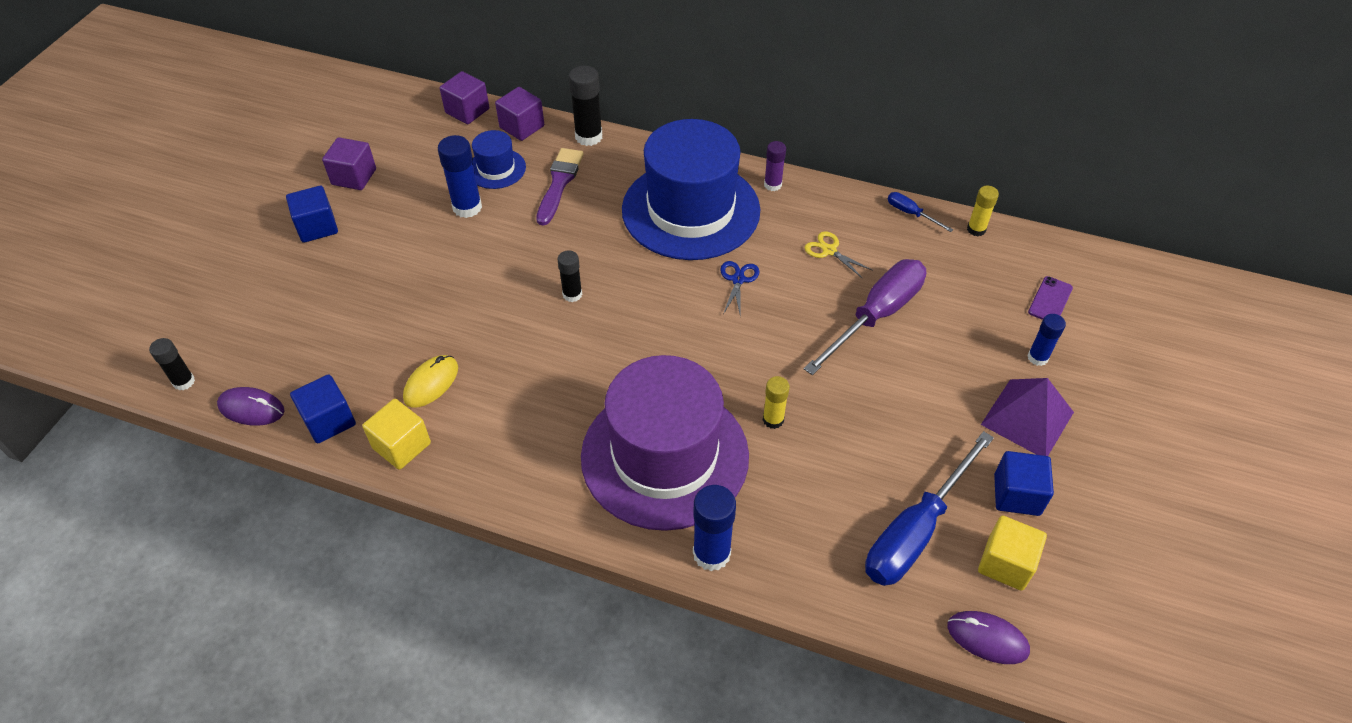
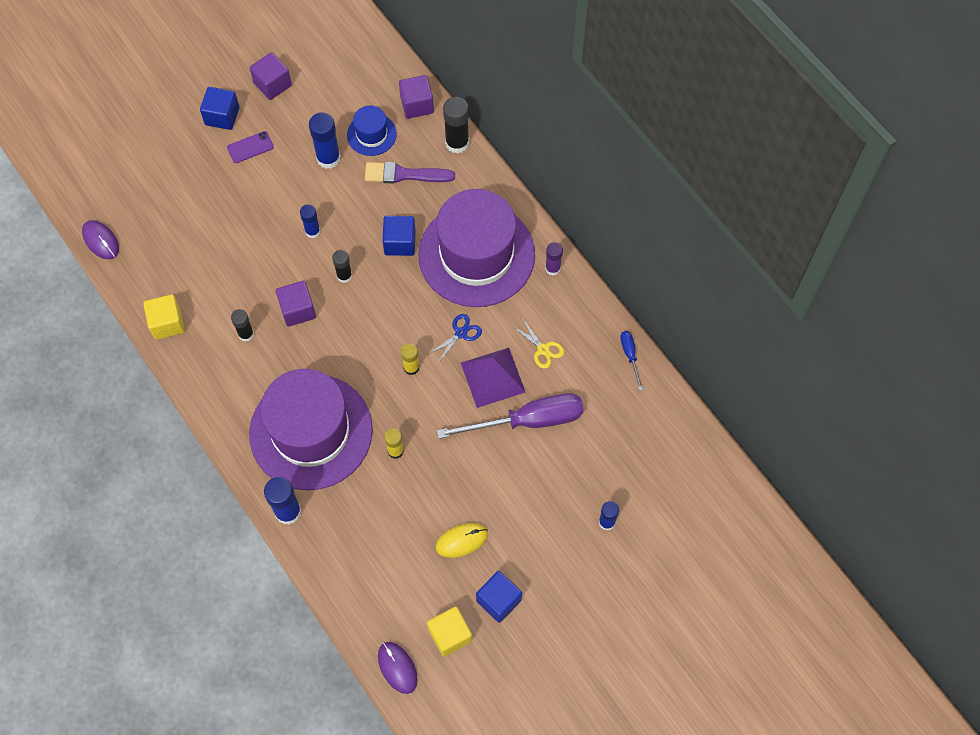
camera: 35 degrees right, 15 degrees up
black glue stick [149,338,195,390] -> black glue stick moved to [231,309,254,342]
blue cube [290,374,356,443] -> blue cube moved to [382,216,416,256]
yellow mouse [403,355,458,408] -> yellow mouse moved to [435,523,488,558]
purple cube [440,71,489,124] -> purple cube moved to [276,281,316,327]
purple brush [536,148,584,226] -> purple brush turned 135 degrees counterclockwise [365,162,455,184]
blue hat [622,119,761,260] -> purple hat [418,189,535,307]
yellow scissors [804,231,873,279] -> yellow scissors turned 150 degrees clockwise [512,319,564,369]
blue screwdriver [865,431,994,586] -> none
yellow glue stick [967,186,999,236] -> yellow glue stick moved to [401,343,419,375]
purple pyramid [981,378,1074,456] -> purple pyramid moved to [461,348,526,408]
purple phone [1028,276,1073,320] -> purple phone moved to [227,131,274,163]
none -> blue glue stick [300,204,320,238]

